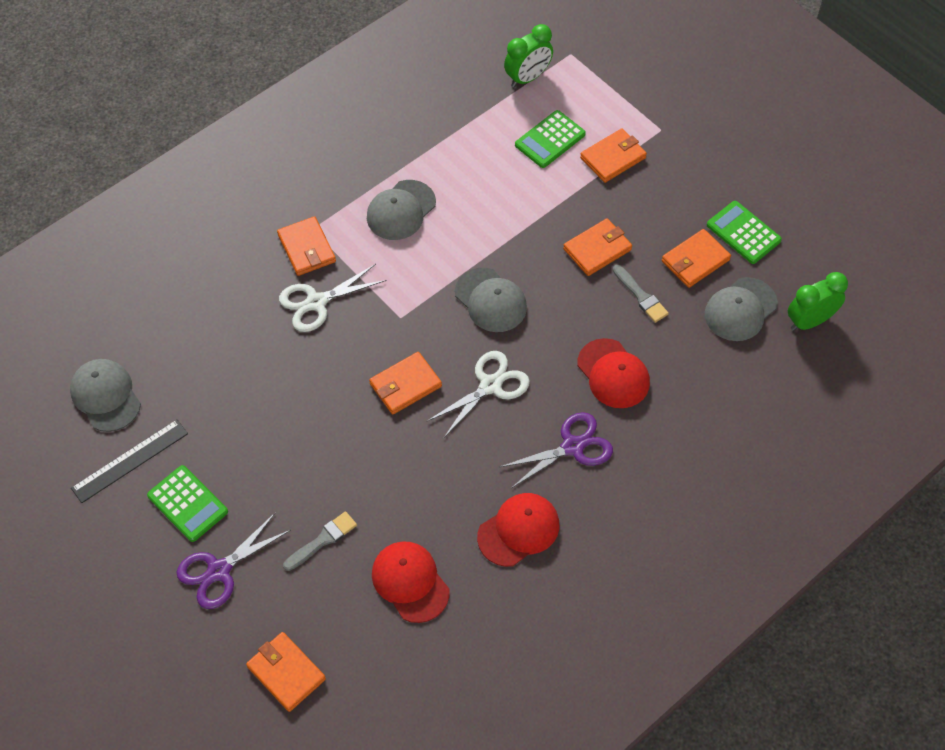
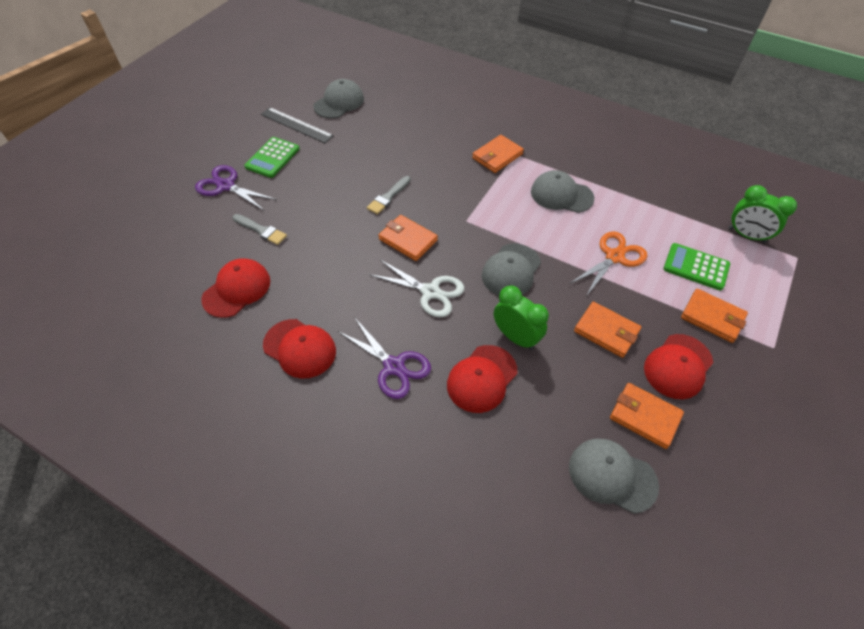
camera: 70 degrees right, 5 degrees down
orange wallet [246,632,326,712] -> none
white scissors [279,264,387,332] -> none
grey brush [613,265,669,323] -> grey brush moved to [367,176,411,215]
green calculator [707,201,782,264] -> none
green clock [788,272,848,331] -> green clock moved to [494,286,549,350]
none -> orange scissors [569,231,647,296]
none -> red cap [644,334,714,399]

